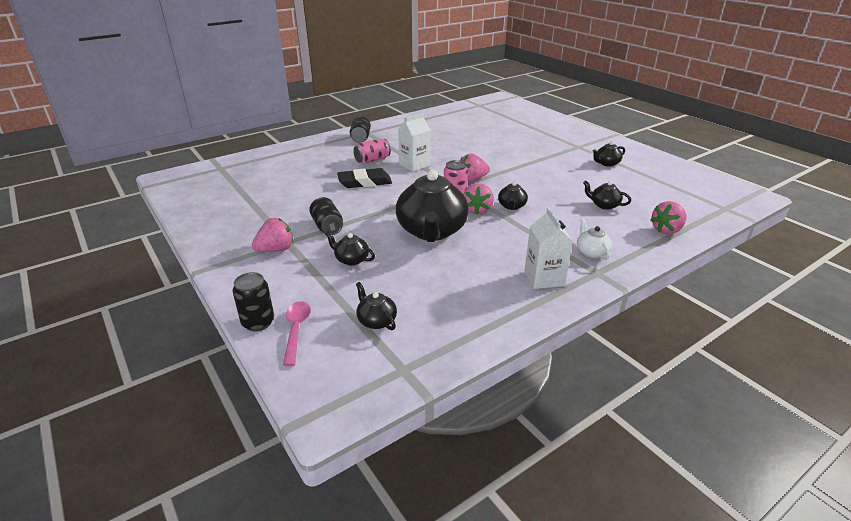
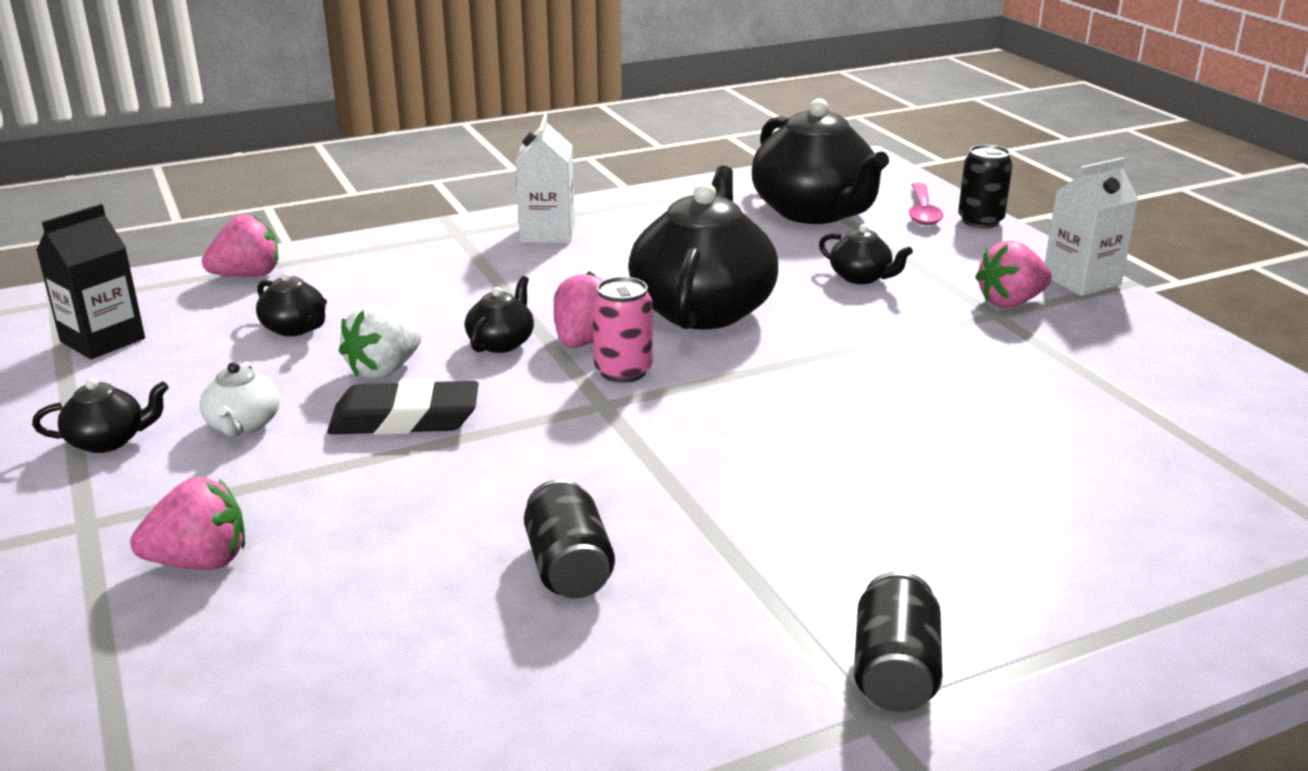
camera: 170 degrees left, 5 degrees down
black can [309,197,343,235] -> black can moved to [524,479,615,598]
black eraser [337,168,392,188] -> black eraser moved to [327,379,478,435]
pink can [353,138,391,164] -> none
black teapot [356,282,397,330] -> black teapot [752,98,889,224], size x2.27
white carton [398,113,430,172] -> white carton moved to [1045,157,1139,296]
pink strawberry [460,153,490,182] -> pink strawberry moved to [130,477,245,570]
white teapot [577,218,612,260] -> white teapot moved to [199,362,280,436]
none -> black carton [36,204,145,359]
none -> white strawberry [339,305,421,380]

